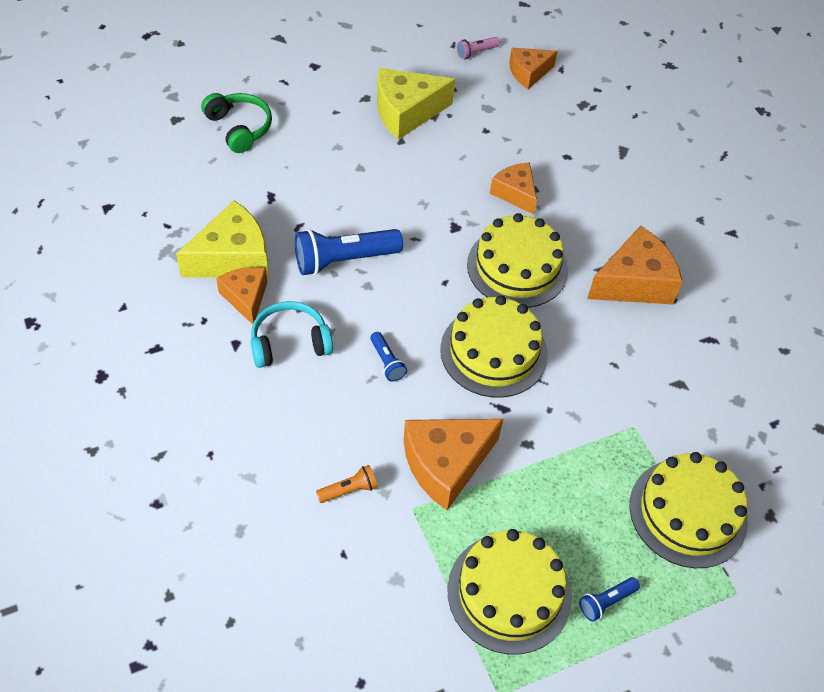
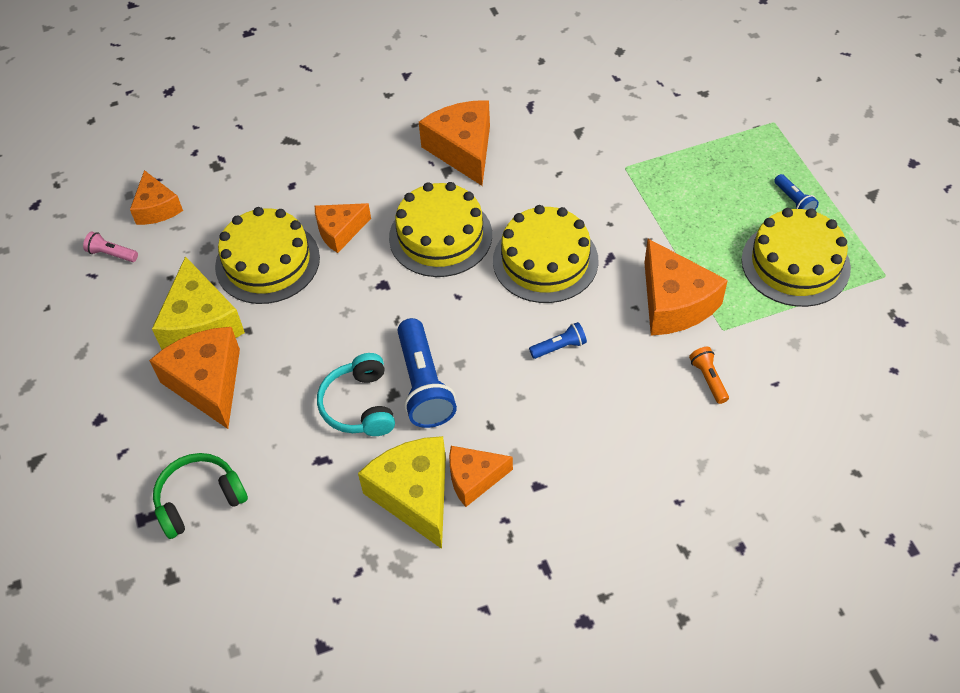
camera: 80 degrees left, 0 degrees up
turquoise headphones [251,301,333,368] -> turquoise headphones moved to [317,353,395,436]
pink flashlight [457,37,500,59] -> pink flashlight turned 135 degrees clockwise [83,232,138,262]
yellow cake [630,452,748,568] -> yellow cake moved to [215,207,320,304]
none -> orange cheese [149,327,240,429]

